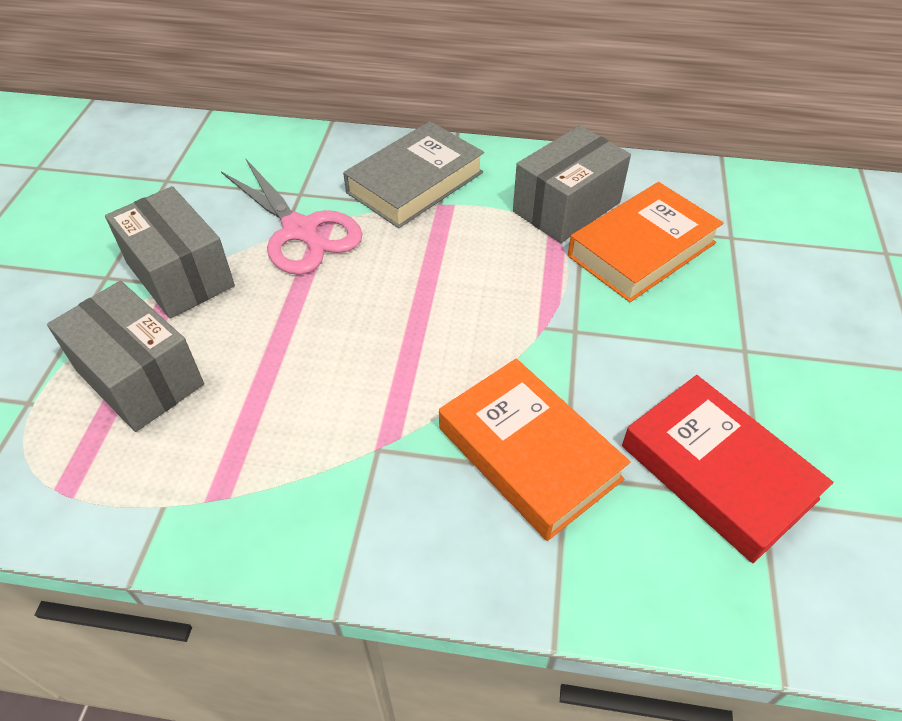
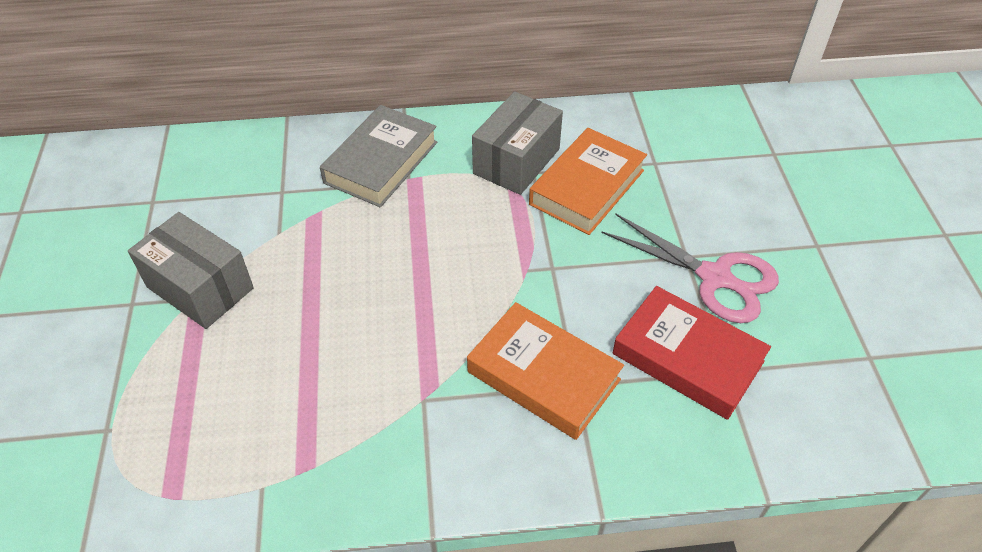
camera: 15 degrees left, 0 degrees up
grey box [47,281,204,432] -> none
pink scissors [221,159,363,275] -> pink scissors moved to [601,214,779,323]

